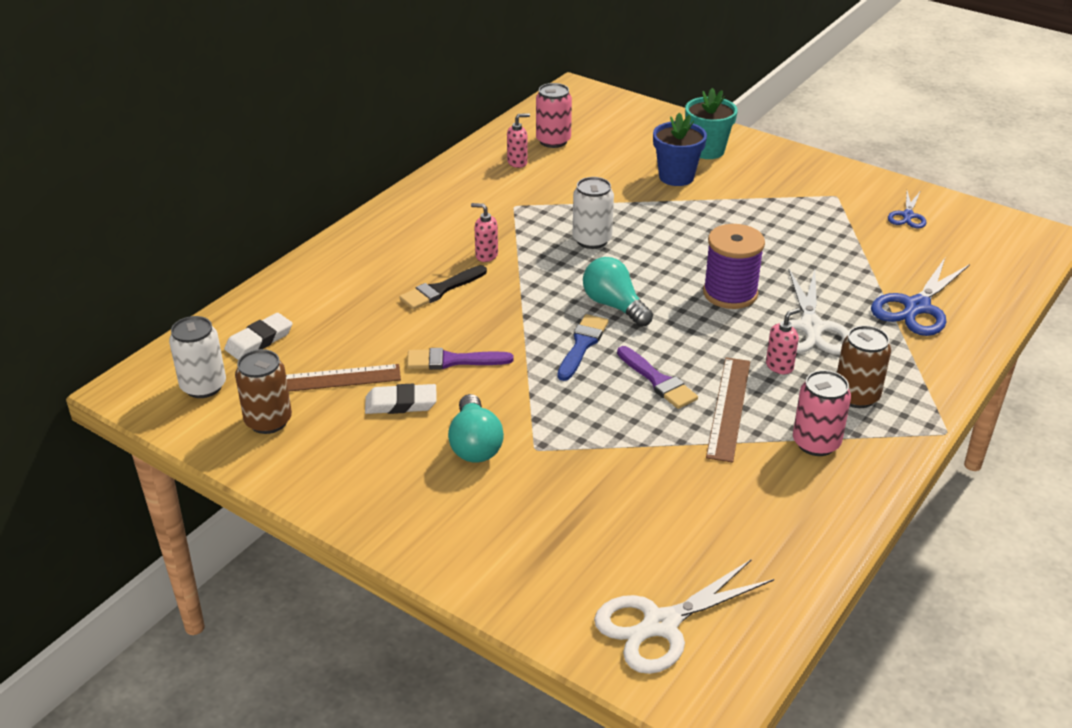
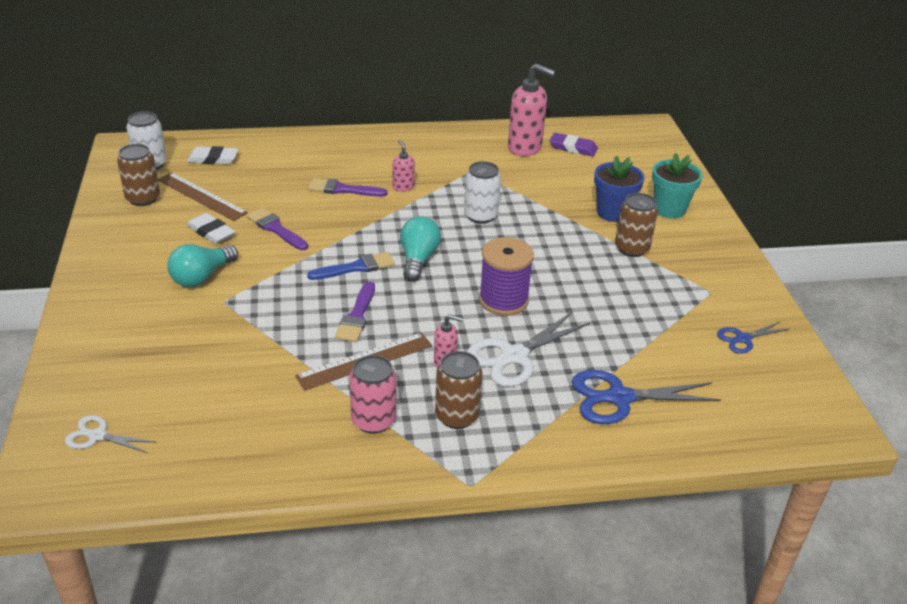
camera: 45 degrees right, 0 degrees up
black brush [399,265,487,310] -> purple brush [308,178,388,197]
pink soap dispenser [507,113,530,168] -> pink soap dispenser [508,63,555,157], size x1.99
pink can [536,83,572,148] -> purple eraser [550,133,598,157]
white scissors [594,559,774,674] -> white scissors [65,415,155,453], size x0.56
none -> brown can [615,193,658,257]

